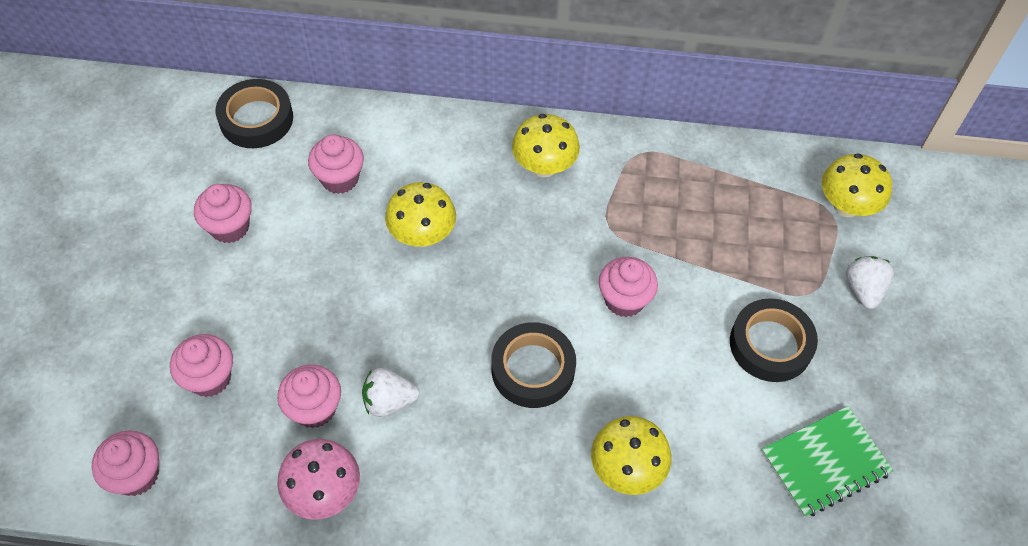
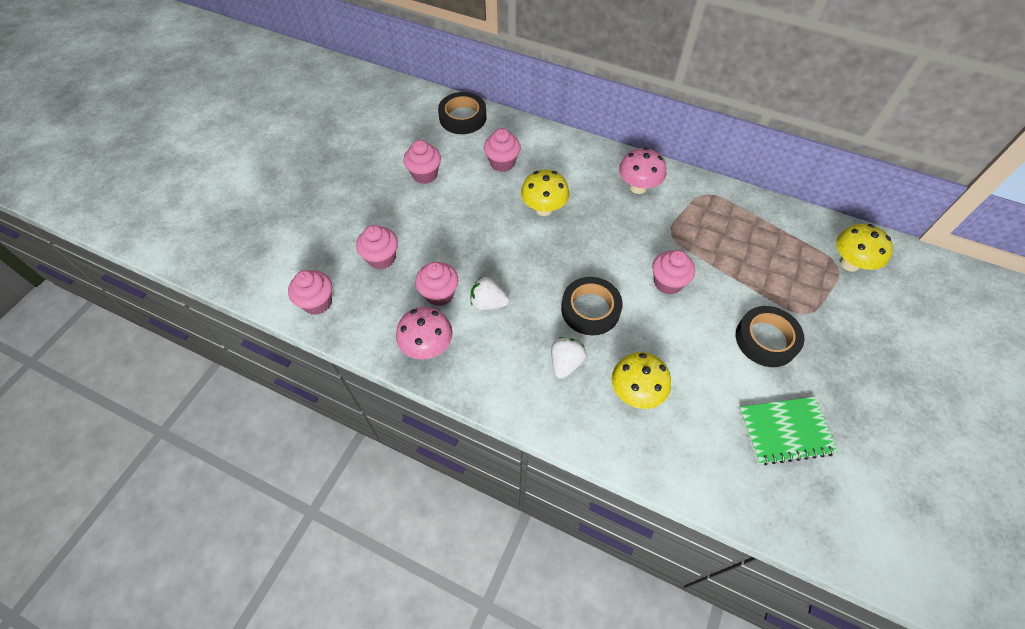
camera: 20 degrees right, 0 degrees up
yellow mushroom [512,114,580,177] -> pink mushroom [619,147,666,194]
white strawberry [846,256,894,309] -> white strawberry moved to [551,337,586,379]

